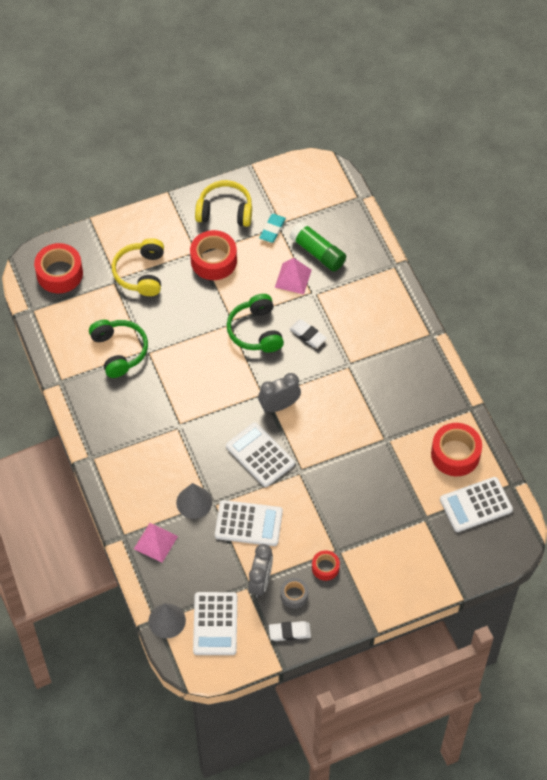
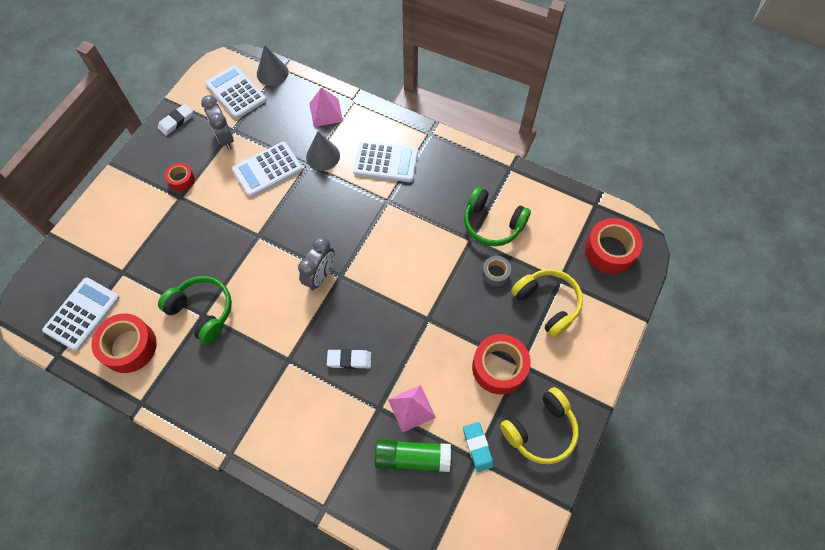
camera: 140 degrees right, 5 degrees up
white calculator [226,422,295,487] -> white calculator moved to [353,141,418,182]
green headphones [227,294,284,352] -> green headphones moved to [158,276,232,344]
grey tape [281,578,308,608] -> grey tape moved to [482,256,511,286]

